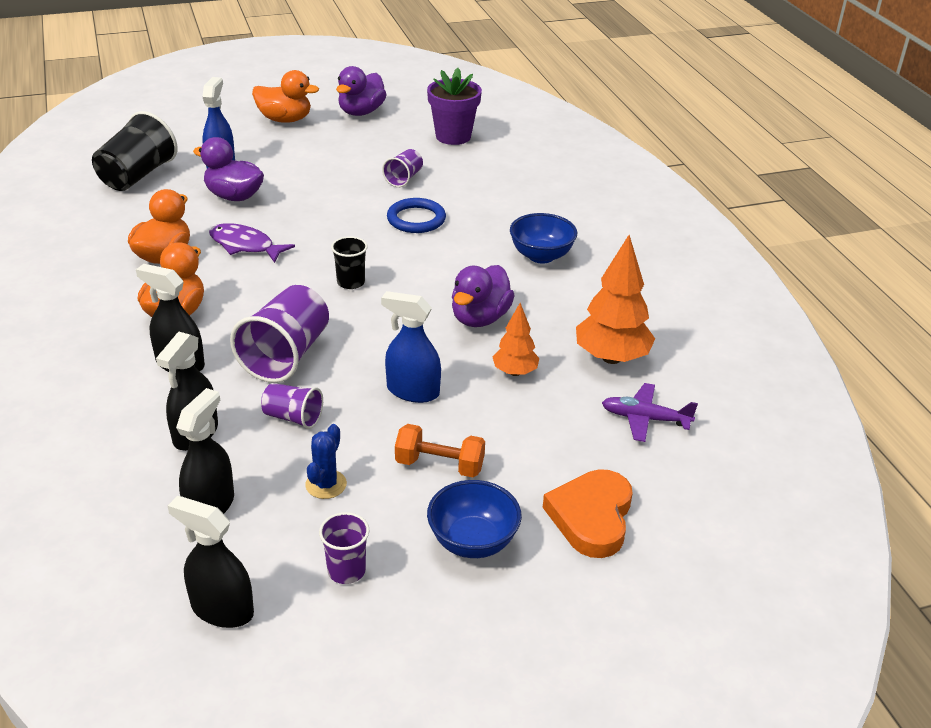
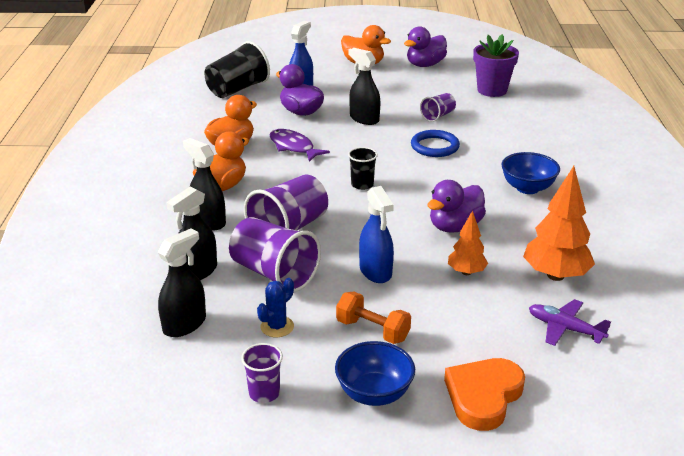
camera: 20 degrees right, 5 degrees down
black spray bottle [168,496,254,628] -> black spray bottle moved to [349,48,380,125]
purple cup [261,383,323,429] -> purple cup [229,217,321,293], size x1.86
blue spray bottle [381,291,441,403] -> blue spray bottle turned 150 degrees counterclockwise [359,186,394,283]

